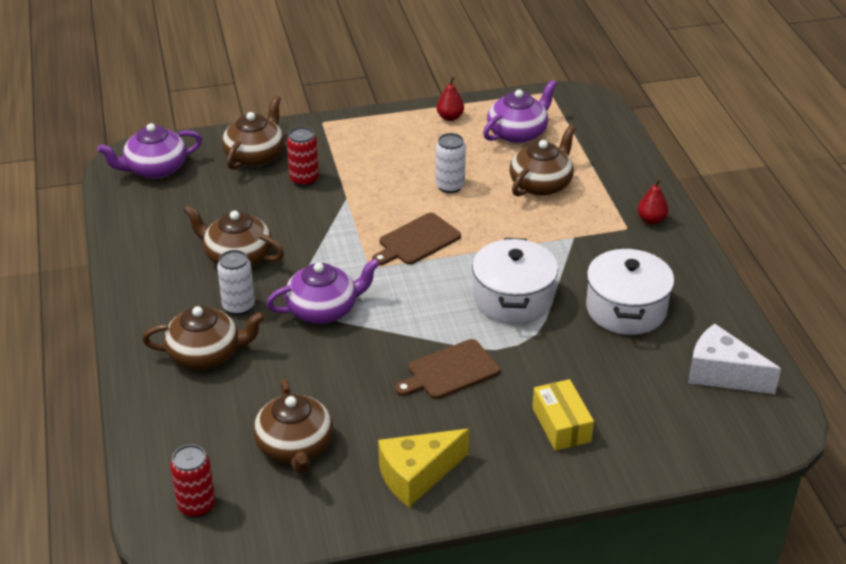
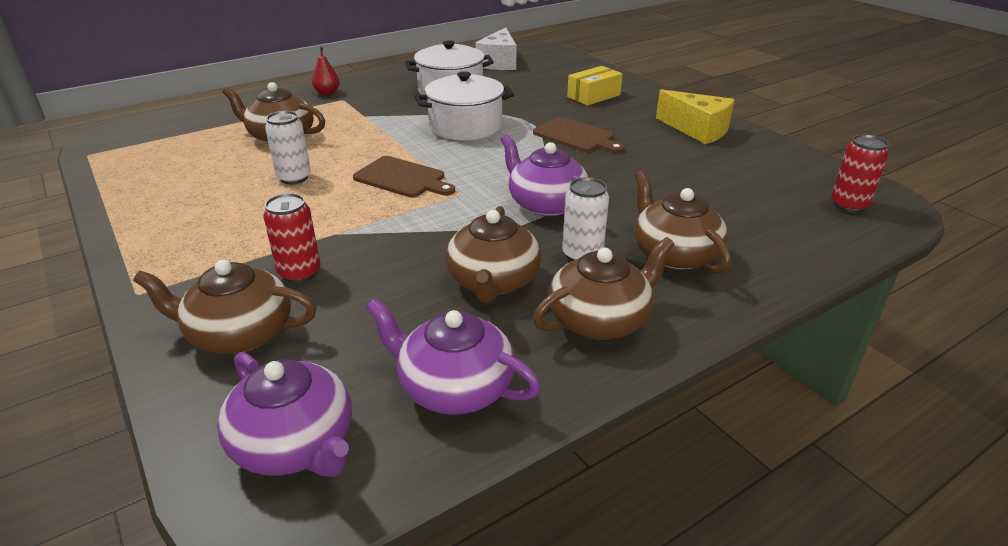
camera: 110 degrees left, 5 degrees down
brown teapot [253,379,333,474] -> brown teapot moved to [533,237,675,340]
red pear [437,77,464,121] -> none
purple teapot [483,80,557,143] -> purple teapot moved to [366,298,541,415]

